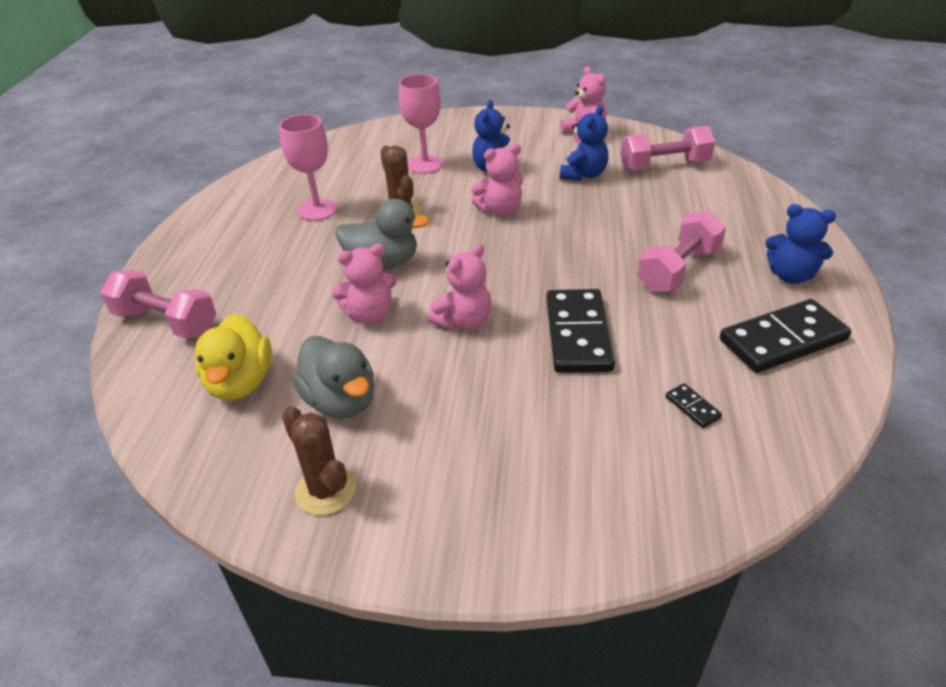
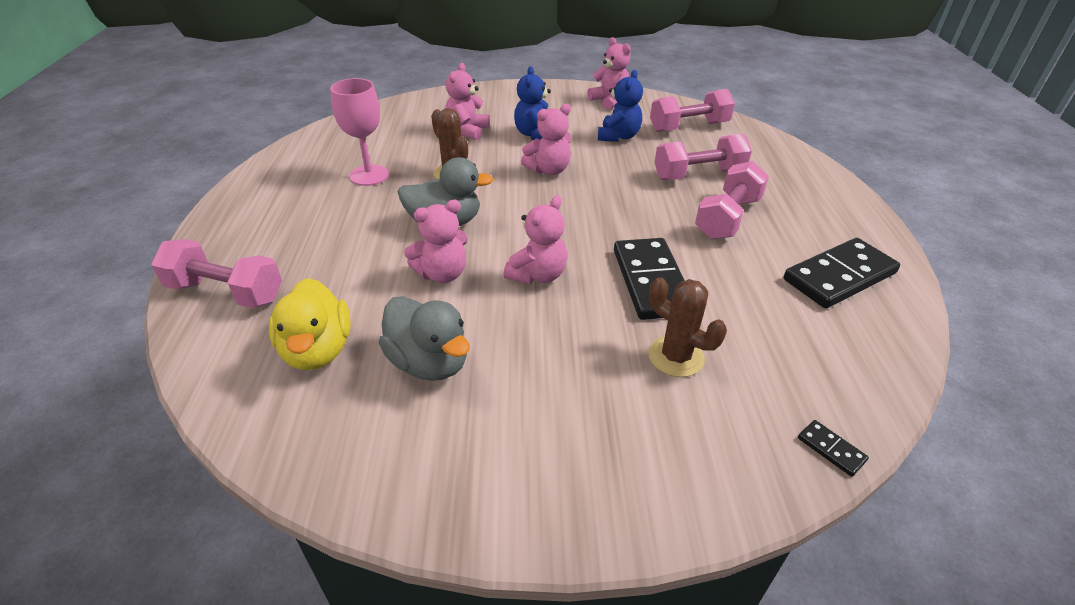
camera: 10 degrees left, 0 degrees up
brown cactus [282,406,356,515] -> brown cactus moved to [648,277,727,377]
pink goblet [399,74,443,174] -> pink teddy bear [445,63,489,140]
black domino [666,383,722,428] -> black domino moved to [798,420,869,477]
blue teddy bear [765,204,836,284] -> none
none -> pink dumbbell [654,134,752,180]

